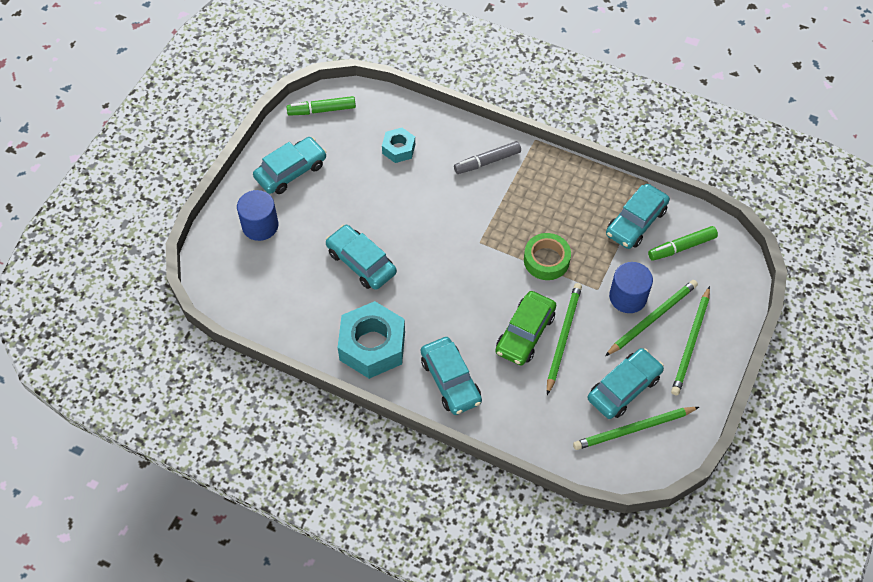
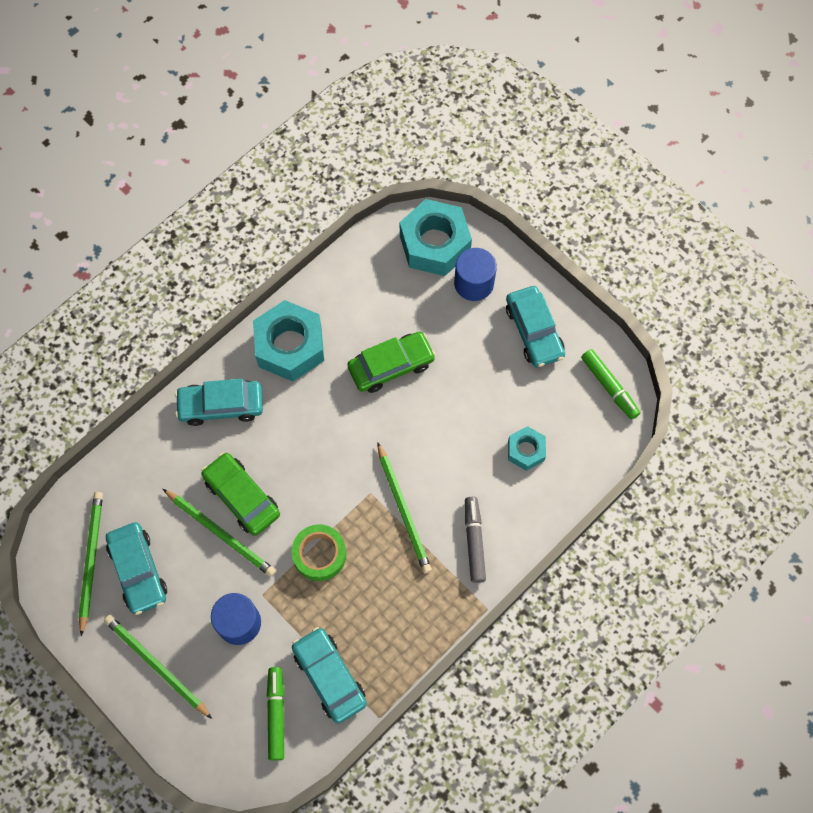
camera: 110 degrees right, 10 degrees up
green marker [287,96,356,116] -> green marker turned 135 degrees clockwise [581,349,640,420]
turquoise car [326,225,397,290] -> green car [347,331,436,393]
green pencil [605,280,698,356] -> green pencil moved to [377,442,432,574]
none -> turquoise nut [400,199,472,276]

